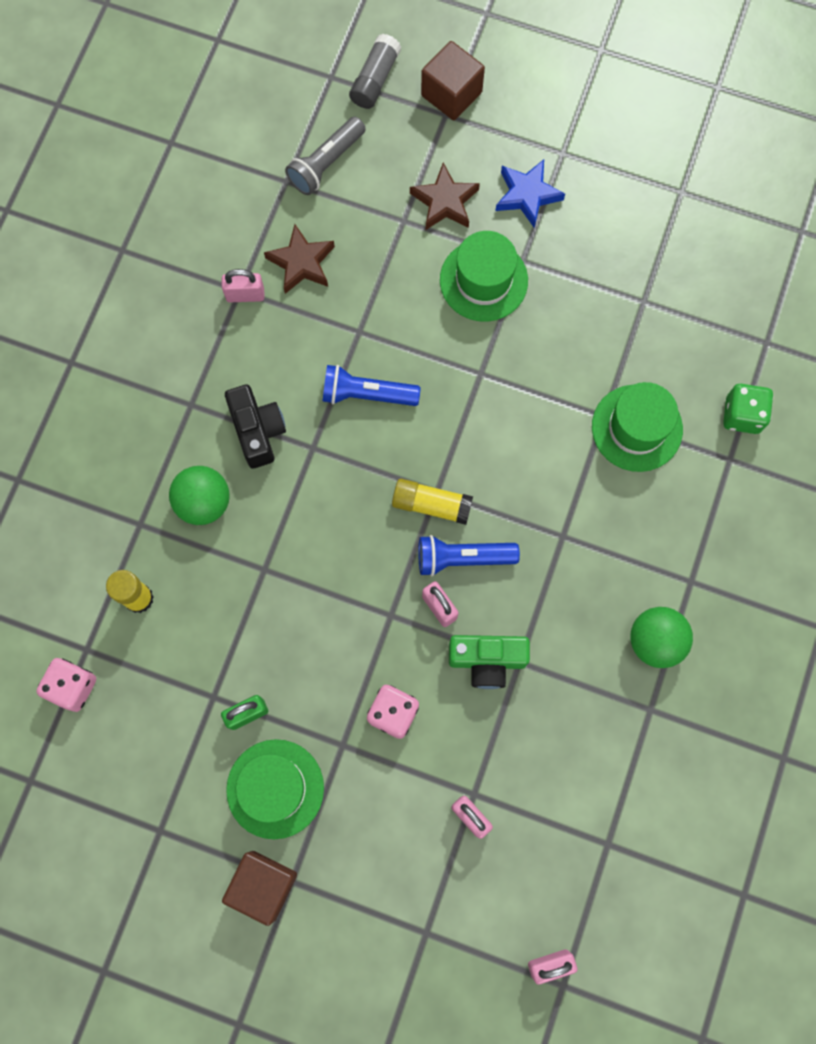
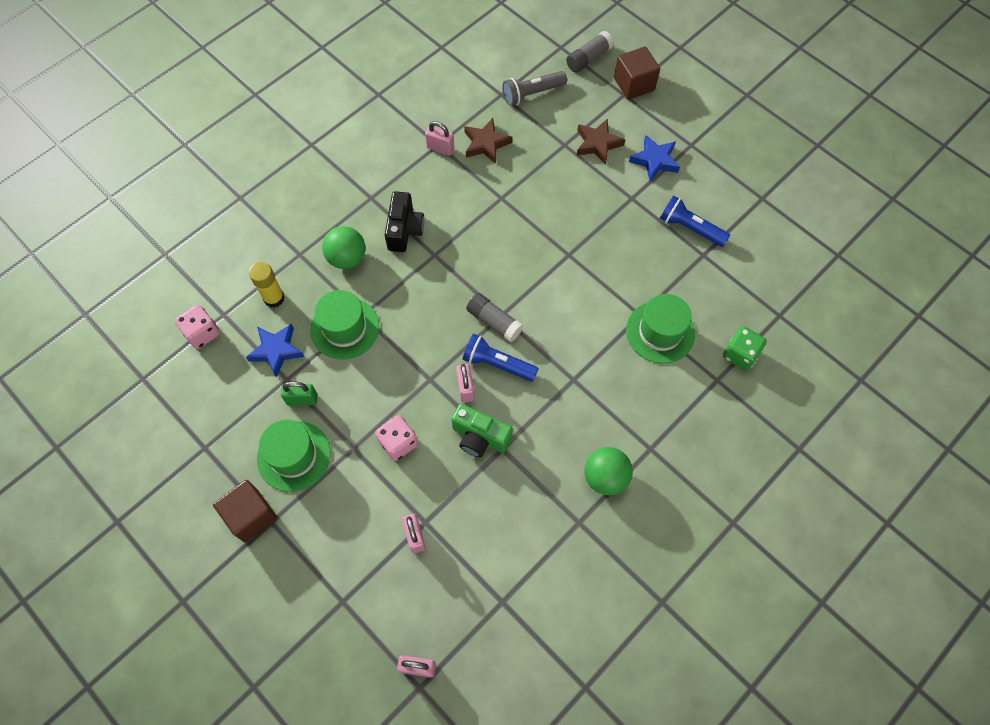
camera: 25 degrees right, 10 degrees down
blue flashlight [322,365,421,406] -> blue flashlight moved to [660,195,730,247]
yellow glue stick [392,479,473,525] -> grey glue stick [466,293,523,342]
green hat [440,231,528,322] -> green hat moved to [310,290,379,360]
none -> blue star [246,324,304,378]

